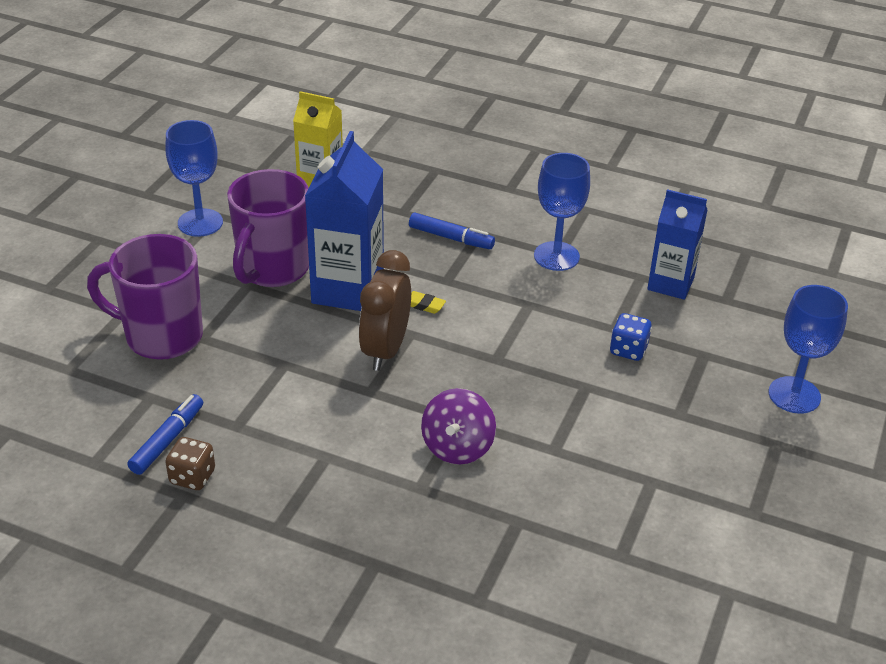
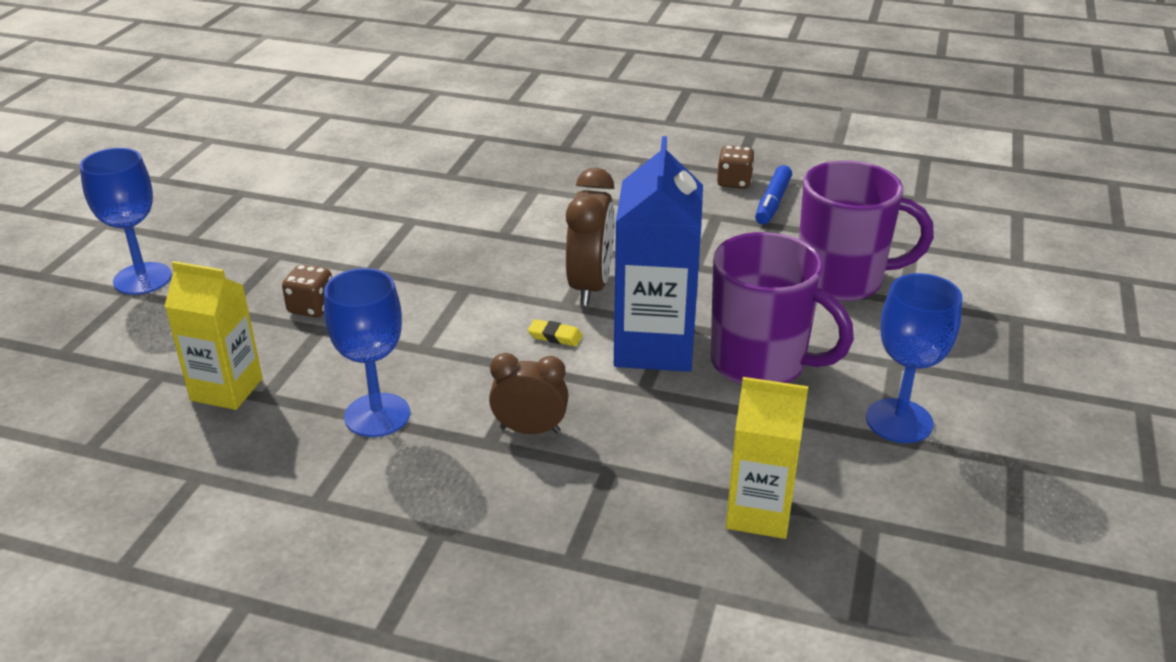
camera: 175 degrees right, 5 degrees down
purple mug [227,169,309,287] -> purple mug turned 105 degrees clockwise [711,232,854,385]
blue marker [409,213,495,249] -> brown clock [489,353,569,434]
purple spinning top [421,388,496,465] -> none
blue dice [610,313,652,361] -> brown dice [282,265,332,317]
blue carton [647,189,707,300] -> yellow carton [164,261,263,410]

